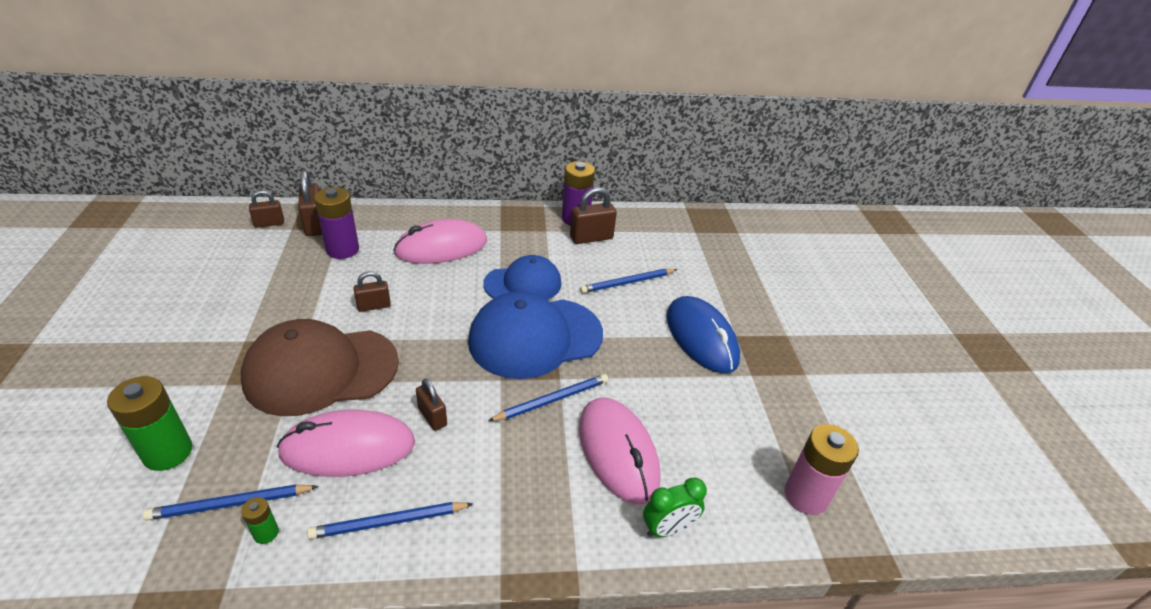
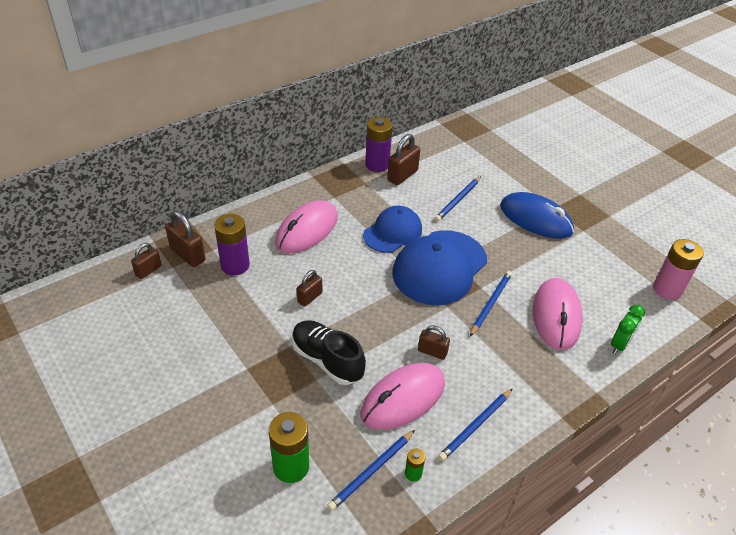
camera: 30 degrees left, 5 degrees up
brown cap [241,319,399,416] -> black shoe [292,320,366,385]
pink mouse [579,398,661,505] -> pink mouse turned 60 degrees clockwise [533,278,583,350]

